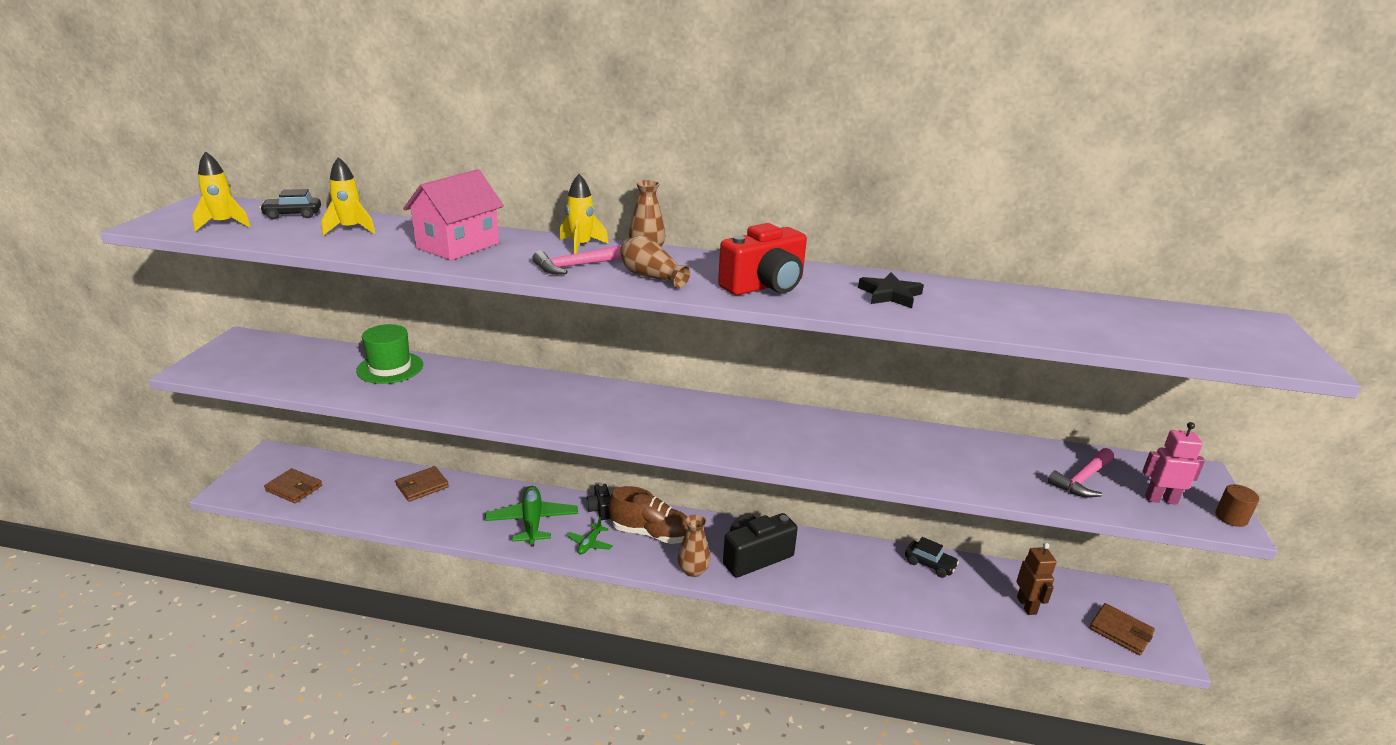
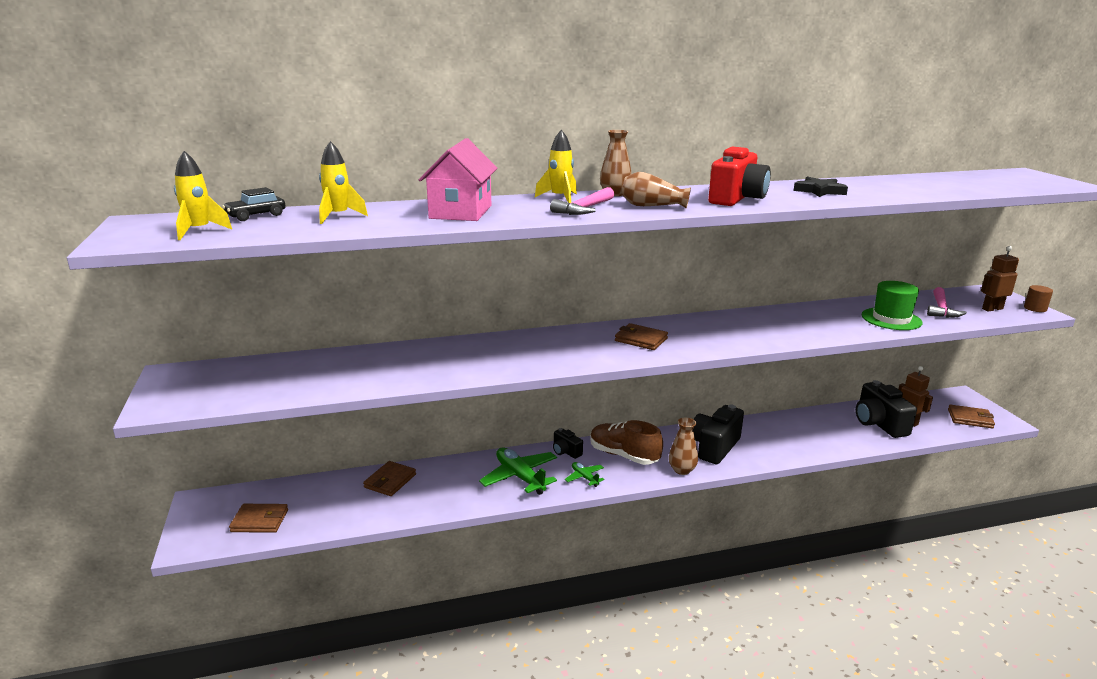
camera: 25 degrees left, 5 degrees down
green hat [356,324,423,384] -> green hat moved to [862,281,922,330]
green plane [567,517,613,554] -> green plane turned 150 degrees clockwise [565,462,605,487]
brown shoe [609,486,688,544] -> brown shoe turned 135 degrees counterclockwise [590,420,663,465]
black car [905,537,959,578] -> none
pink robot [1142,422,1205,505] -> brown robot [981,246,1019,312]
none -> brown wallet [615,323,668,350]
none -> black camera [856,380,917,438]

